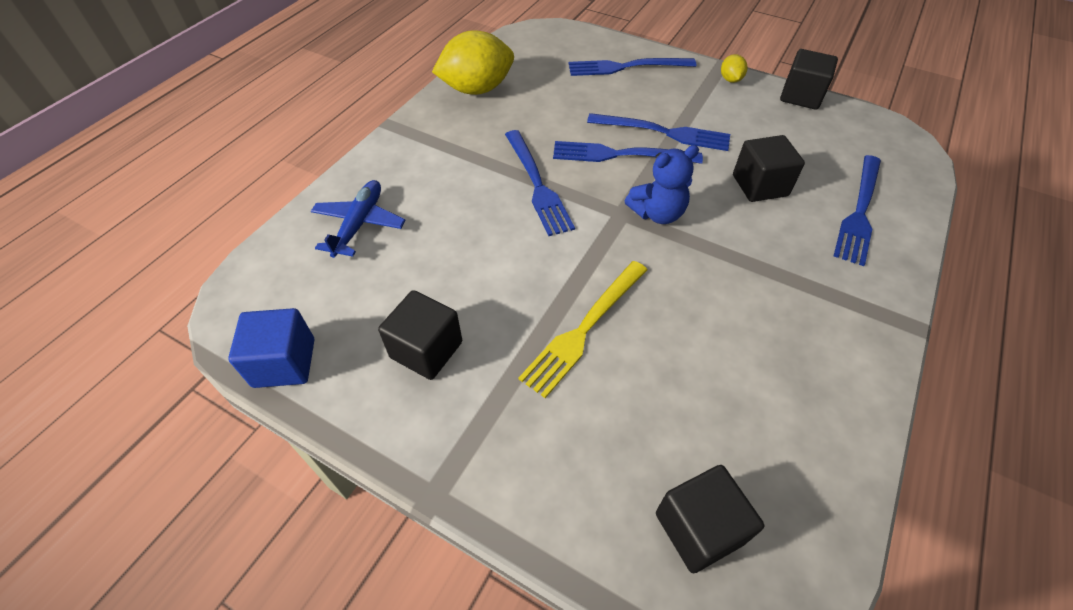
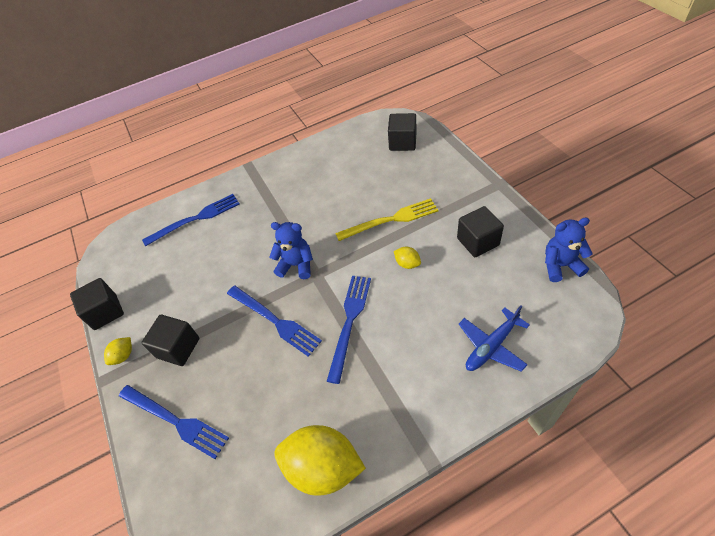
camera: 140 degrees left, 0 degrees up
blue cube [228,308,314,388] -> blue teddy bear [545,218,593,282]
blue fork [587,113,730,151] -> none
black cube [733,135,805,202] -> black cube moved to [141,315,199,366]
none -> yellow lemon [394,247,421,269]

